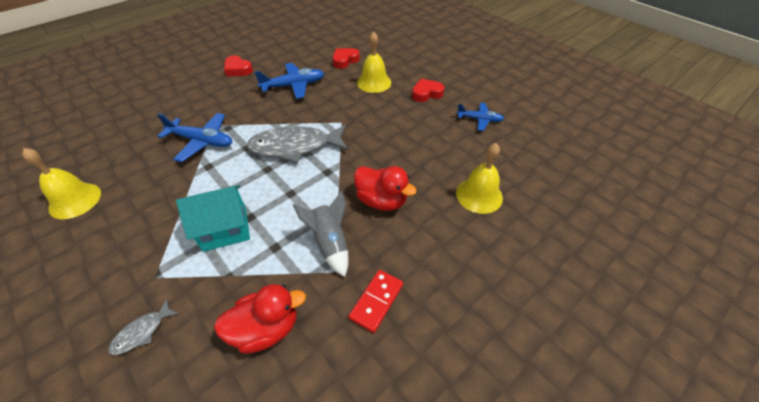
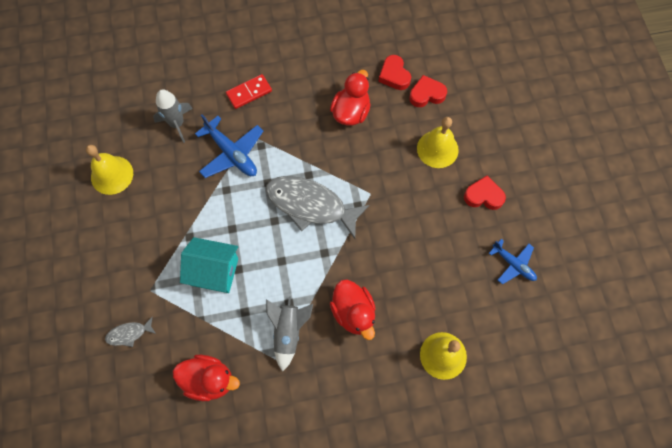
camera: 30 degrees right, 20 degrees up
red heart [224,55,253,76] -> red heart moved to [379,55,411,90]
blue plane [254,63,324,99] -> red duck [330,70,371,126]
red domino [348,270,403,333] -> red domino moved to [226,74,272,109]
none -> grey rocket [153,89,193,143]

